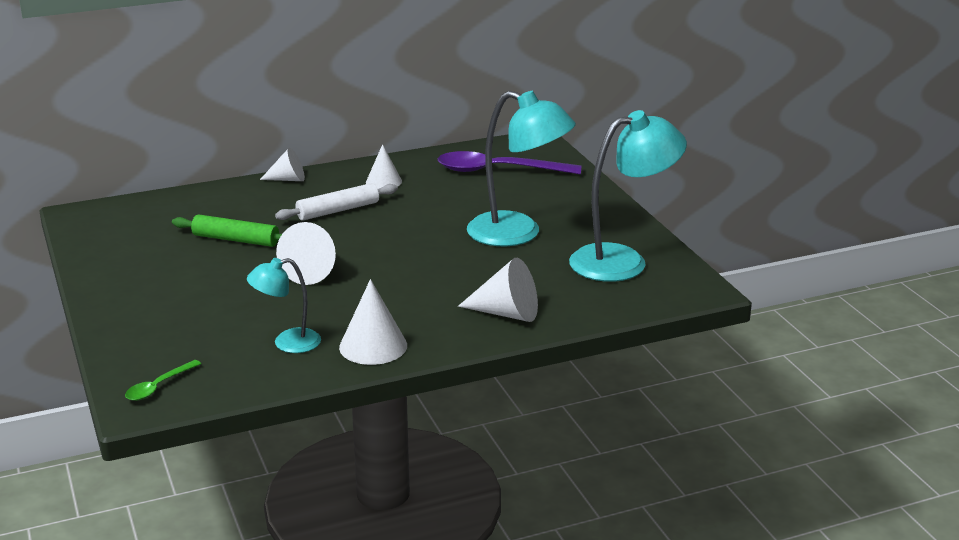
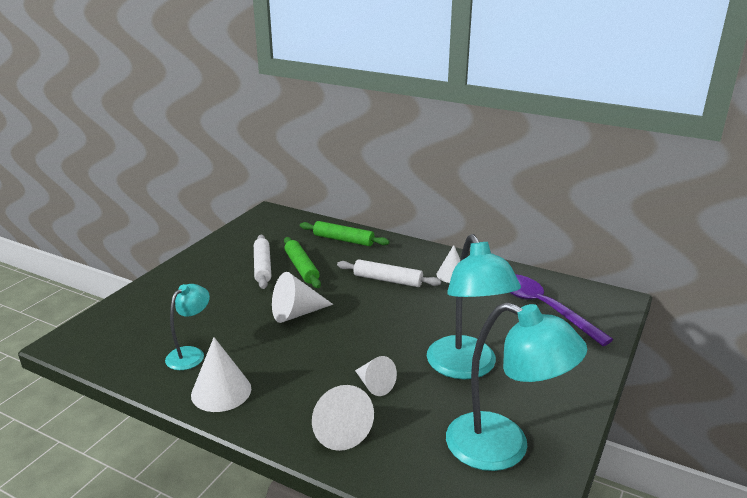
camera: 50 degrees right, 0 degrees up
green spoon [125,360,201,401] -> none
turquoise lamp [247,258,321,353] -> turquoise lamp turned 90 degrees clockwise [165,284,210,370]
white cone [260,148,305,181] -> white cone moved to [355,356,397,396]
none -> white rolling pin [254,235,271,289]
none -> green rolling pin [300,221,390,246]

